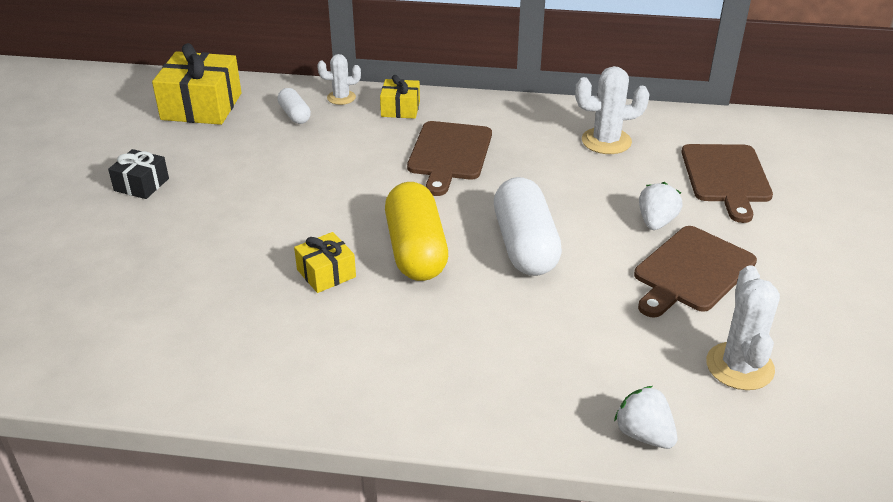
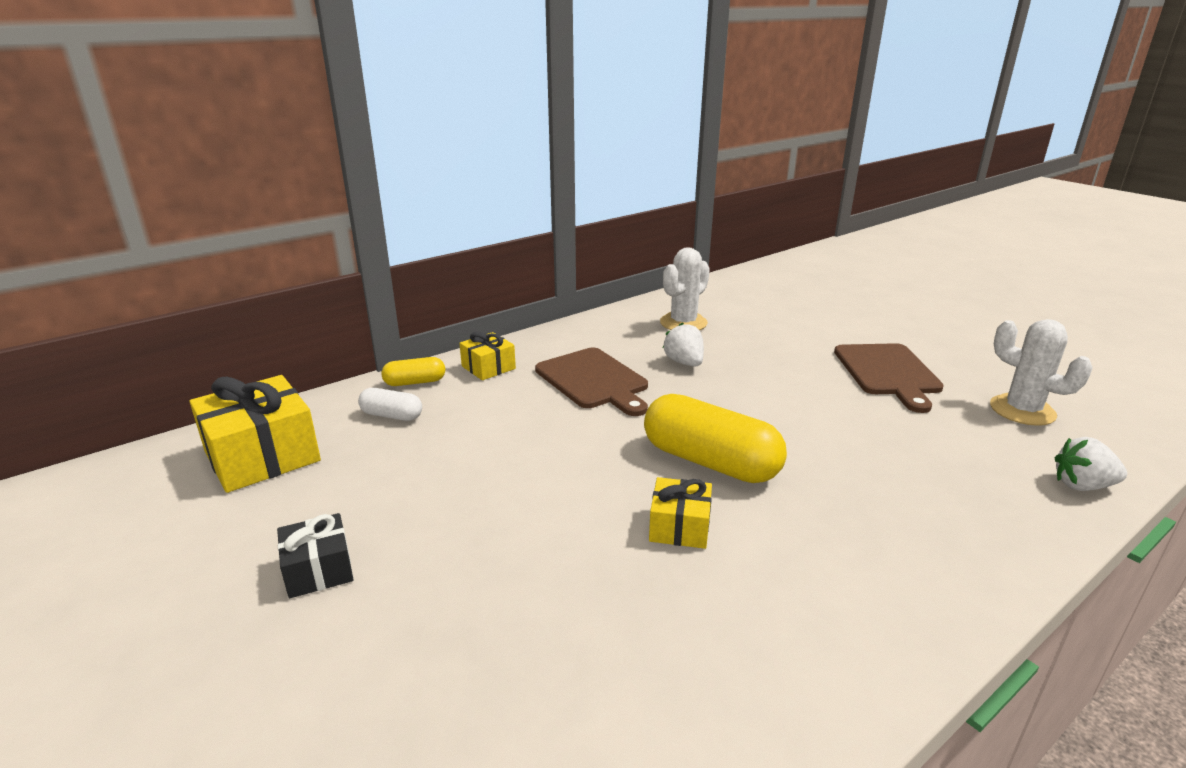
camera: 45 degrees left, 10 degrees down
white cactus [317,54,361,105] -> yellow capsule [381,357,445,386]
white capsule [494,177,562,276] -> none
white strawberry [639,182,683,230] -> white strawberry moved to [663,322,704,367]
brown cutting board [682,144,773,223] -> none

